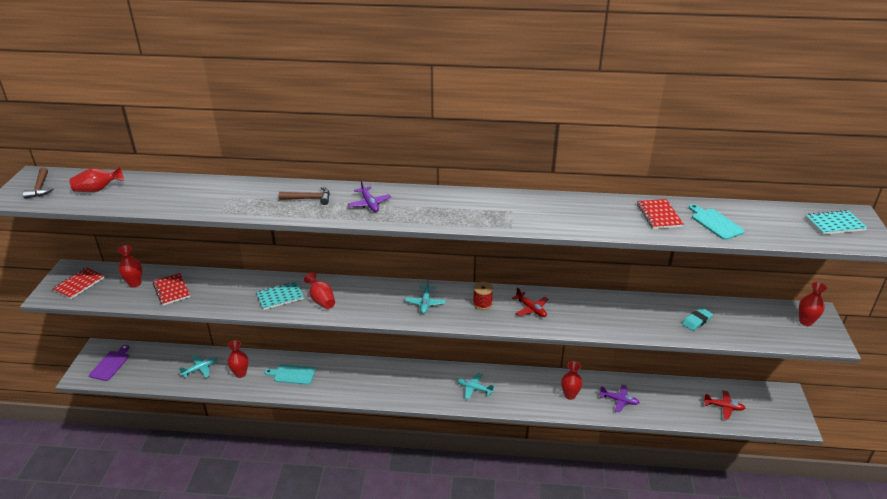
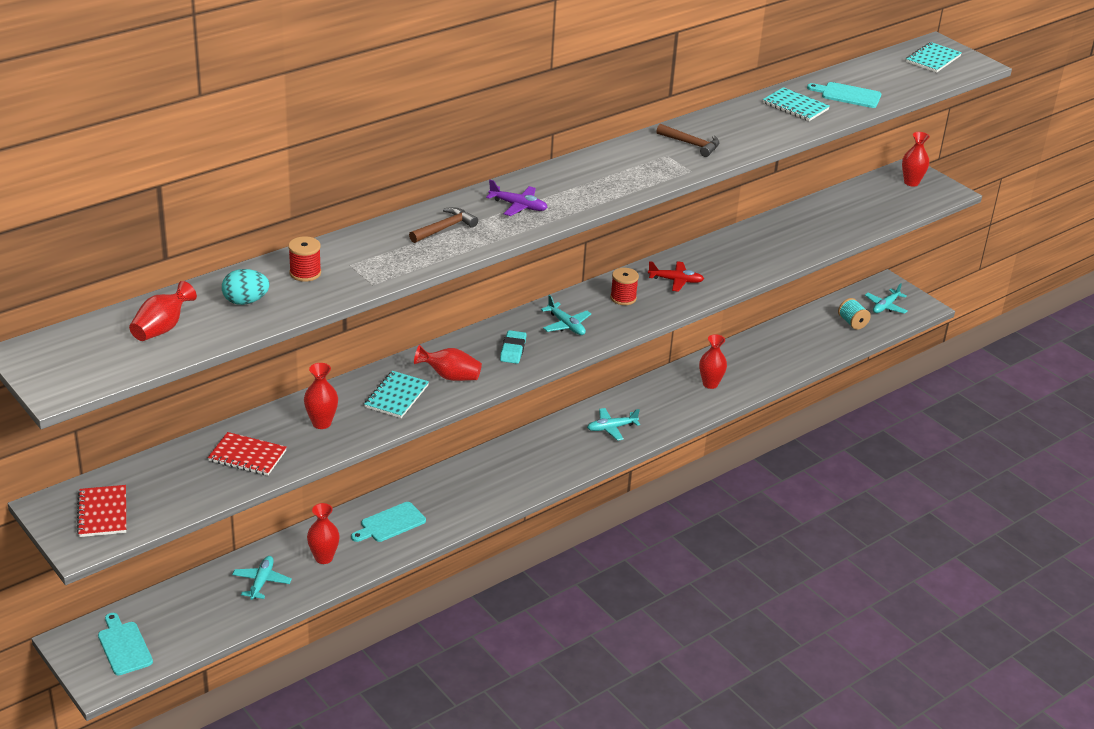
camera: 45 degrees left, 0 degrees up
brown hammer [23,167,54,199] -> brown hammer moved to [656,124,720,157]
purple cutting board [89,345,129,381] -> turquoise cutting board [98,613,153,675]
red vase [117,245,142,287] -> red vase moved to [304,363,338,429]
purple plane [600,385,640,413] -> none
red notebook [637,199,684,229] -> turquoise notebook [763,87,830,121]
turquoise eraser [682,307,713,331] -> turquoise eraser moved to [500,330,526,364]
red plane [703,391,745,420] -> turquoise spool [838,298,871,330]
none -> turquoise egg [222,269,269,305]
none -> red spool [288,236,321,282]
none -> turquoise plane [865,283,907,314]

